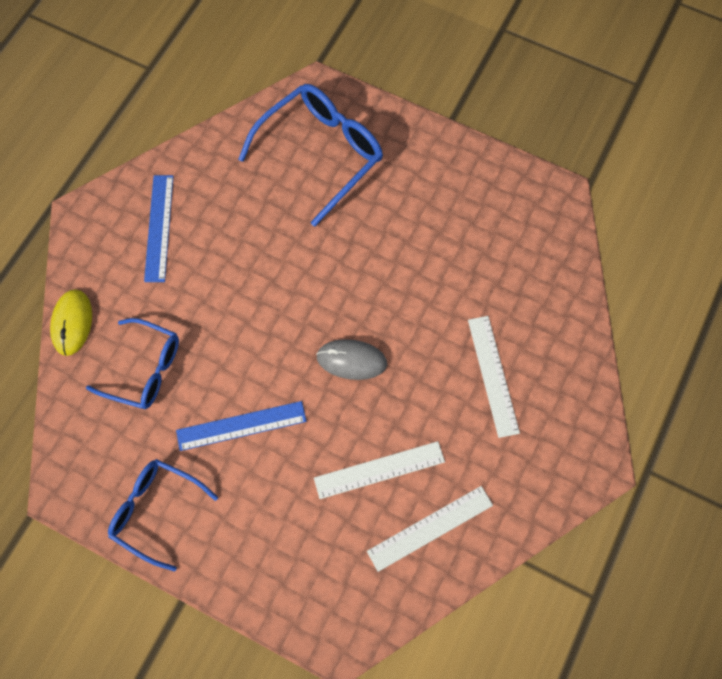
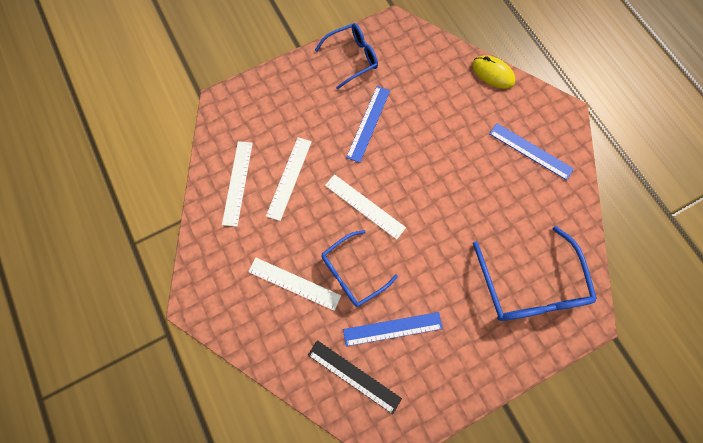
camera: 125 degrees right, 5 degrees up
blue glasses [86,318,179,409] -> blue glasses moved to [321,230,398,307]
grey mouse [316,339,387,380] -> white ruler [325,174,406,240]
none -> black ruler [308,340,402,414]
none -> blue ruler [343,312,443,346]

